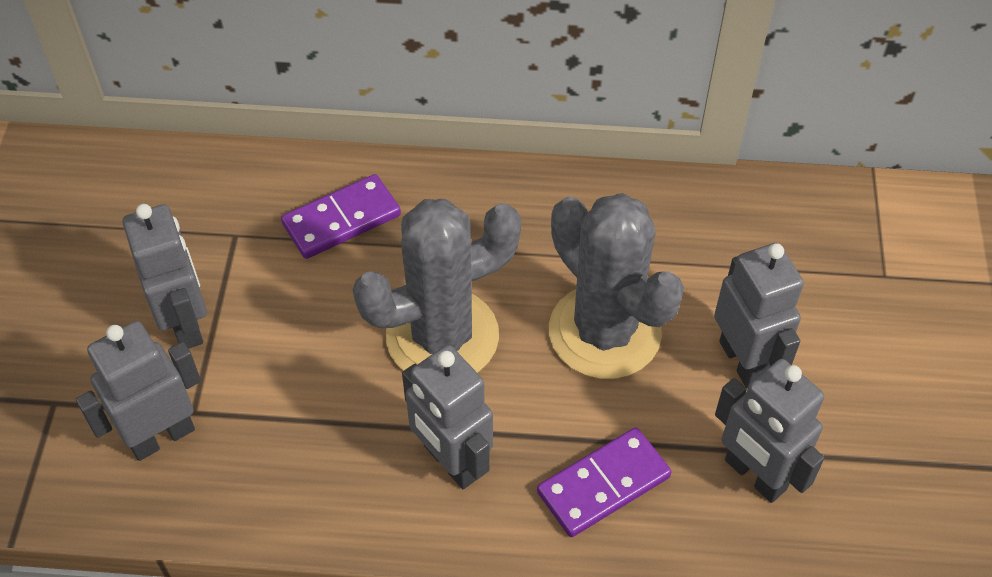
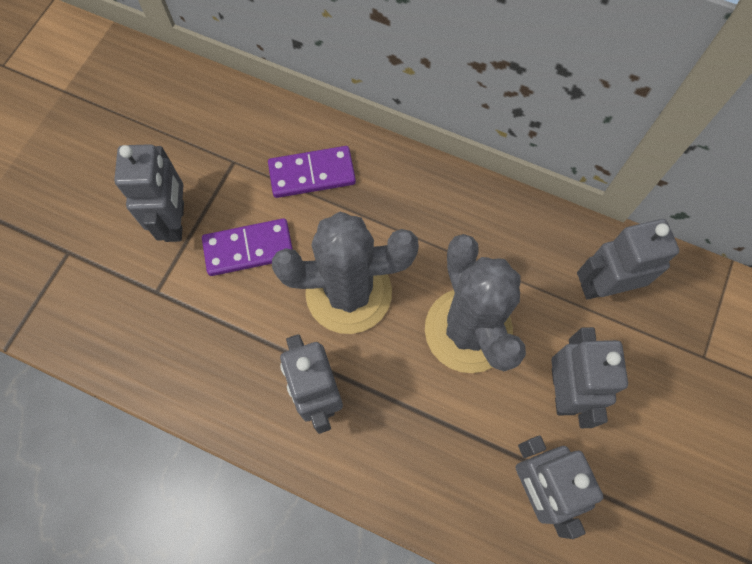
camera: 20 degrees right, 15 degrees up
grey robot [76,321,201,461] -> grey robot moved to [577,219,679,300]
purple domino [537,427,672,537] -> purple domino moved to [202,218,293,276]

